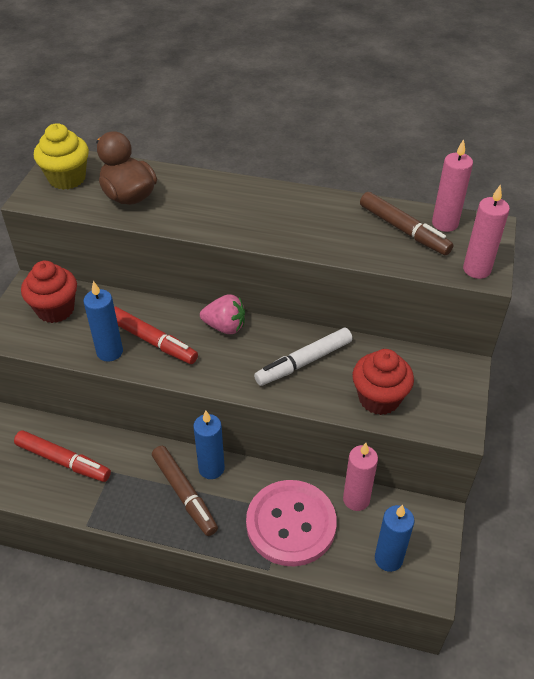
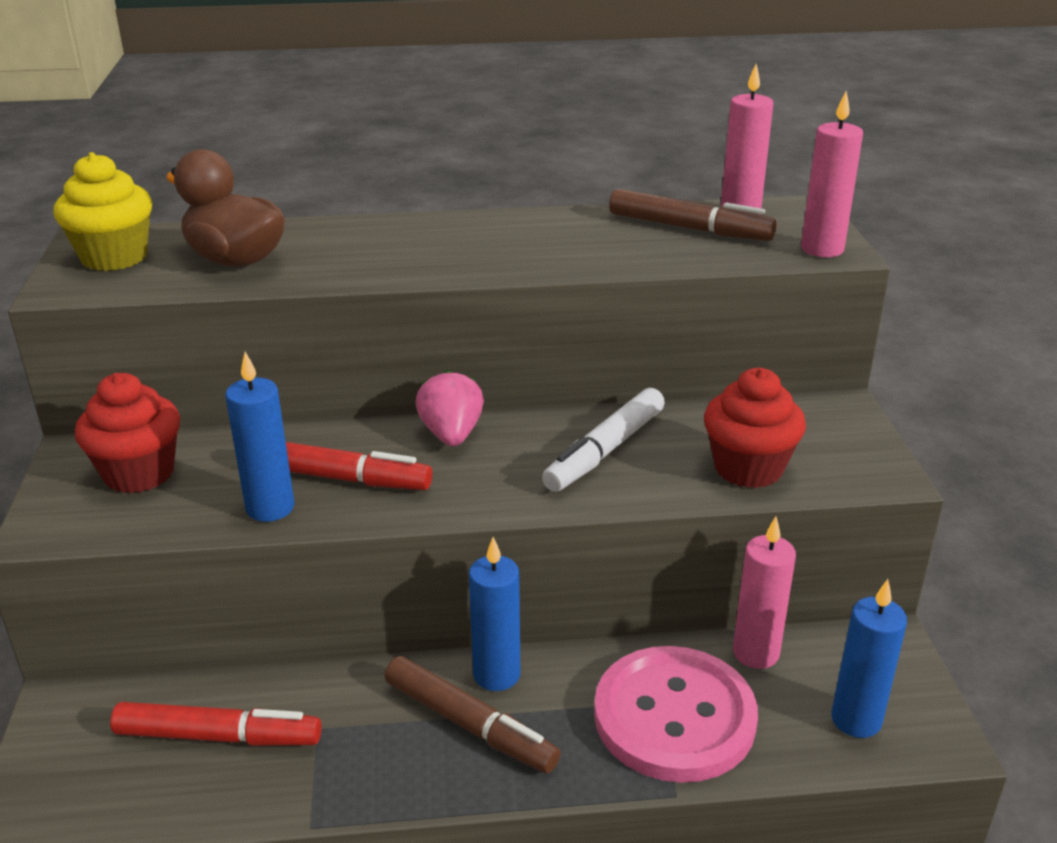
camera: 20 degrees left, 15 degrees down
pink strawberry [200,295,245,334] -> pink strawberry turned 90 degrees counterclockwise [416,370,484,446]

